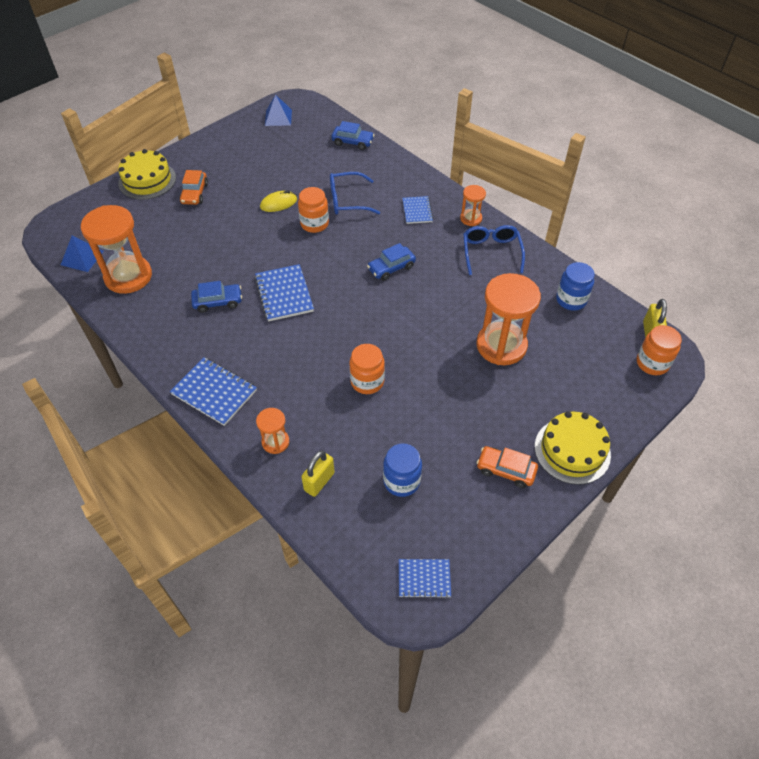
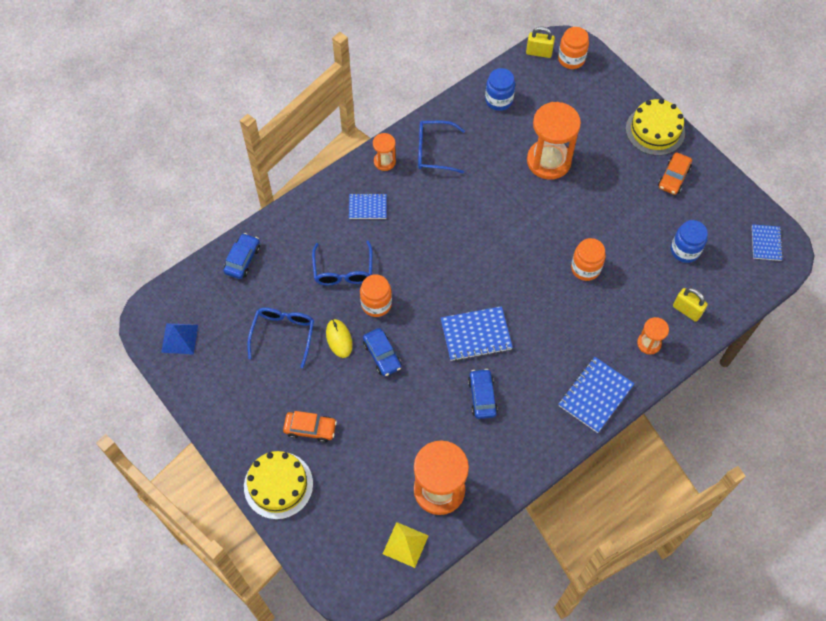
camera: 85 degrees left, 10 degrees up
blue pyramid [61,236,104,272] -> yellow pyramid [383,522,429,568]
blue car [367,243,416,281] -> blue car moved to [363,328,401,377]
none -> blue glasses [247,308,314,368]

